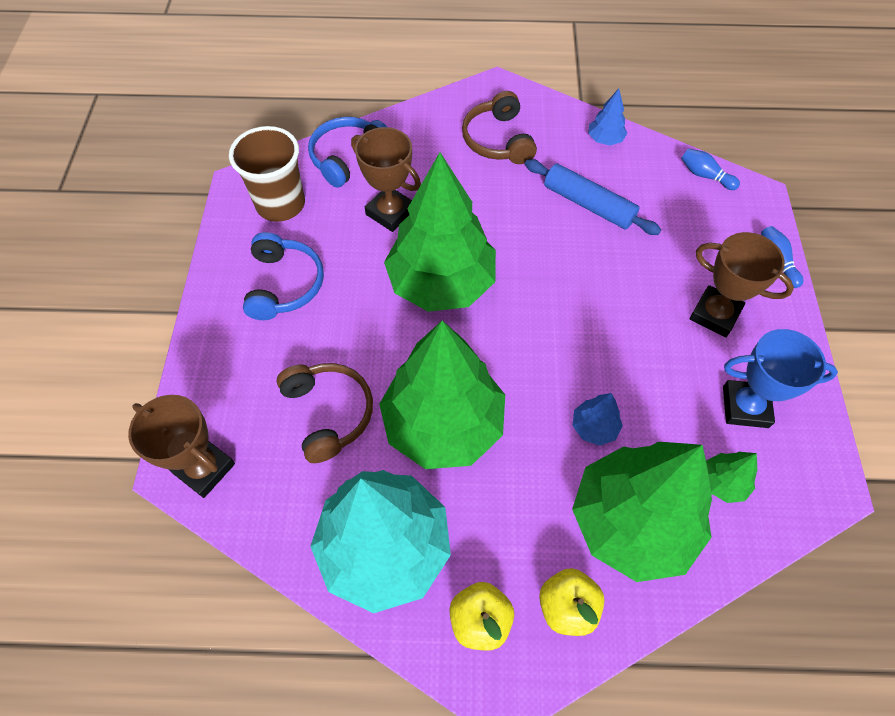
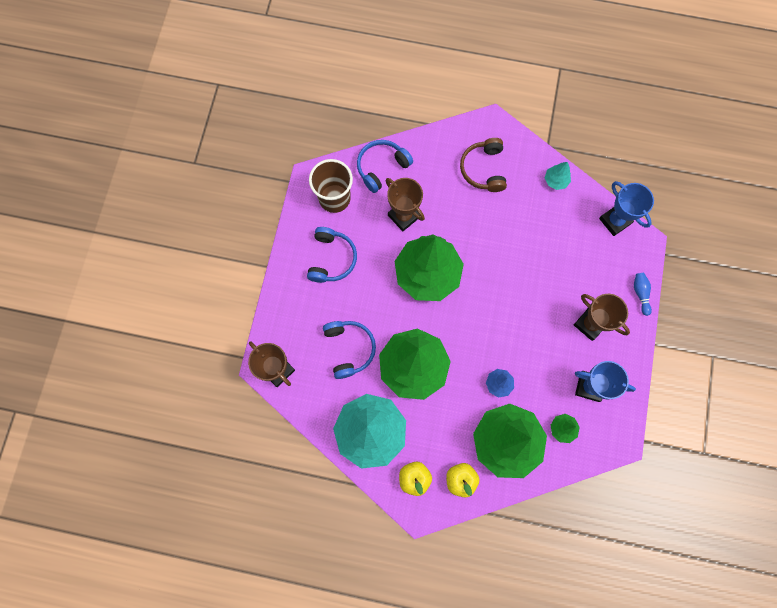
camera: 10 degrees right, 15 degrees up
brown headphones [277,363,373,463] -> blue headphones [323,321,376,379]
blue rolling pin [525,159,661,235] -> none
blue tree [588,89,627,146] -> turquoise tree [545,162,571,190]
blue bowling pin [681,149,740,190] -> blue trophy [599,181,654,236]

